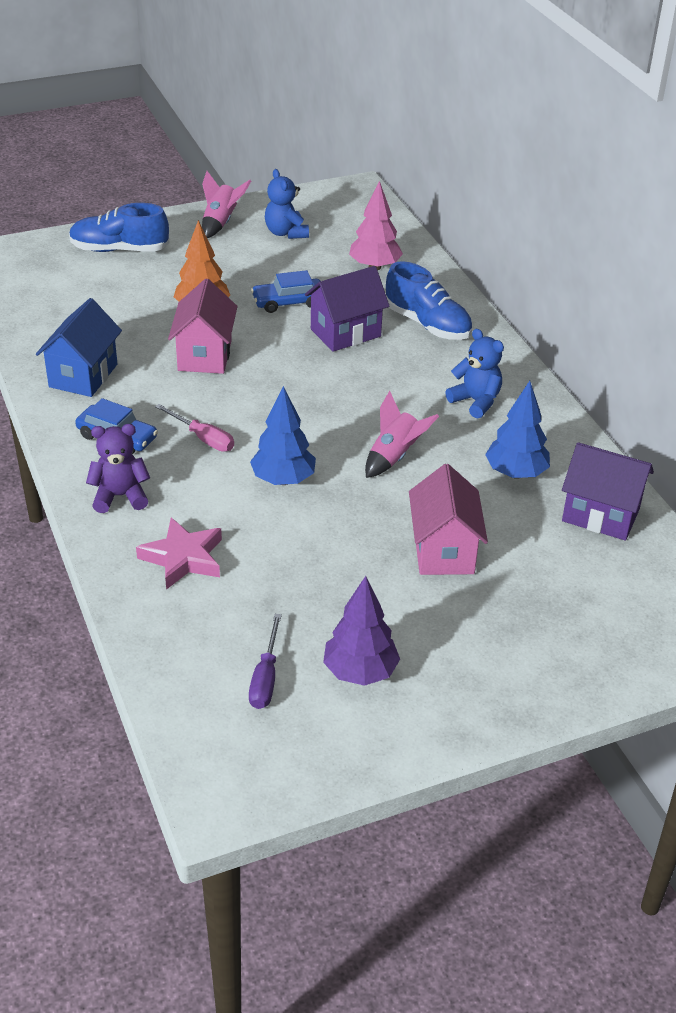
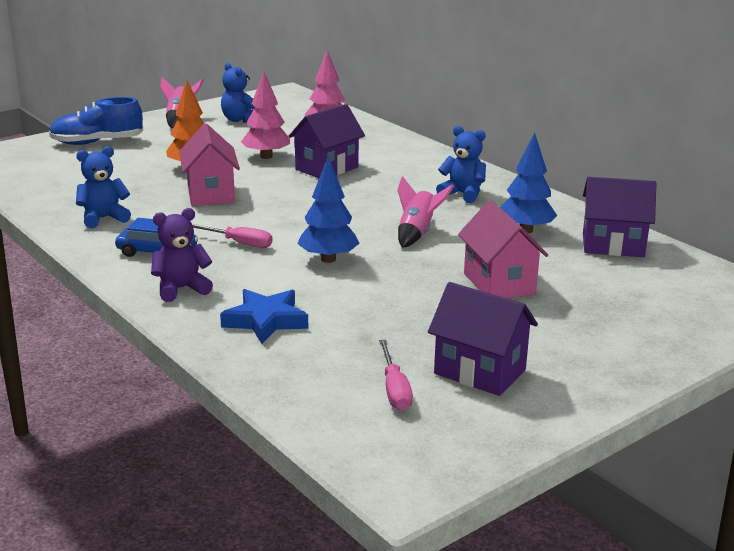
camera: 15 degrees left, 15 degrees down
blue house [36,298,122,397] -> blue teddy bear [76,146,131,228]
pink star [136,518,222,590] -> blue star [220,289,308,344]
purple screwdriver [249,614,282,709] -> pink screwdriver [379,340,413,410]
blue car [251,270,320,313] -> pink tree [241,71,290,159]
purple tree [323,576,400,686] -> purple house [428,282,538,396]
blue shoe [386,261,472,340] -> none

